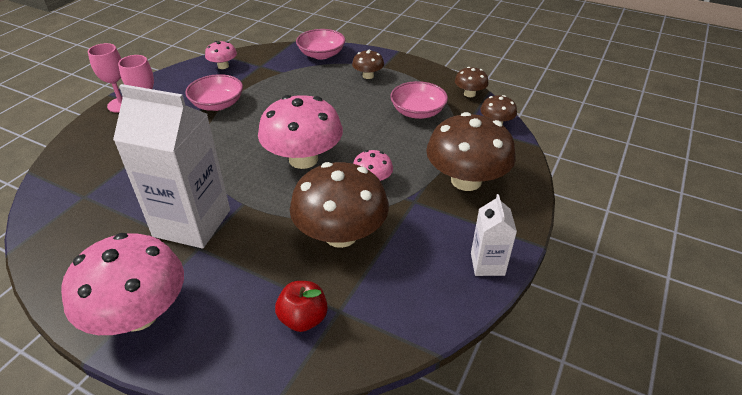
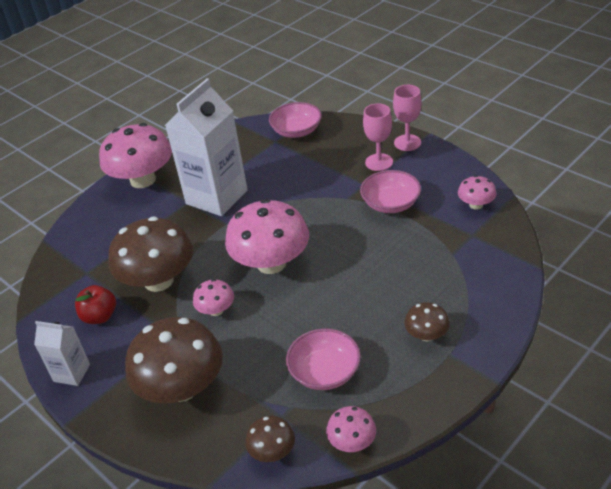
camera: 110 degrees right, 0 degrees up
red apple [275,281,328,332] -> red apple moved to [75,285,116,324]
pink bowl [296,29,345,60] -> pink bowl moved to [269,102,322,138]
brown mushroom [455,67,489,97] -> pink mushroom [326,406,376,452]

